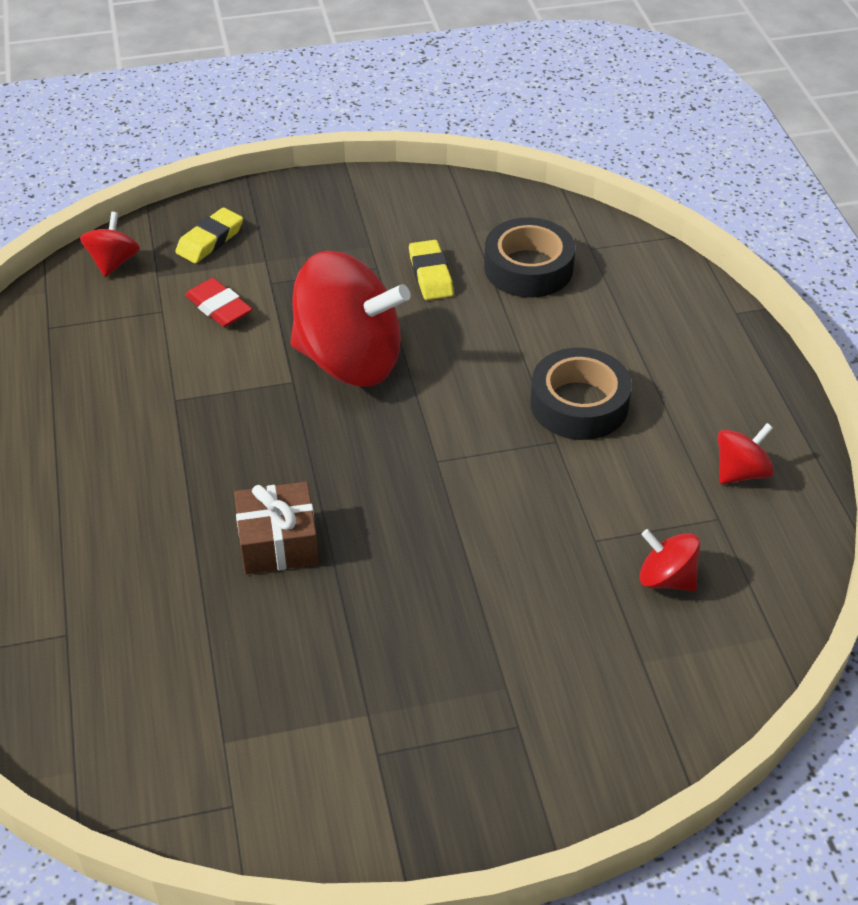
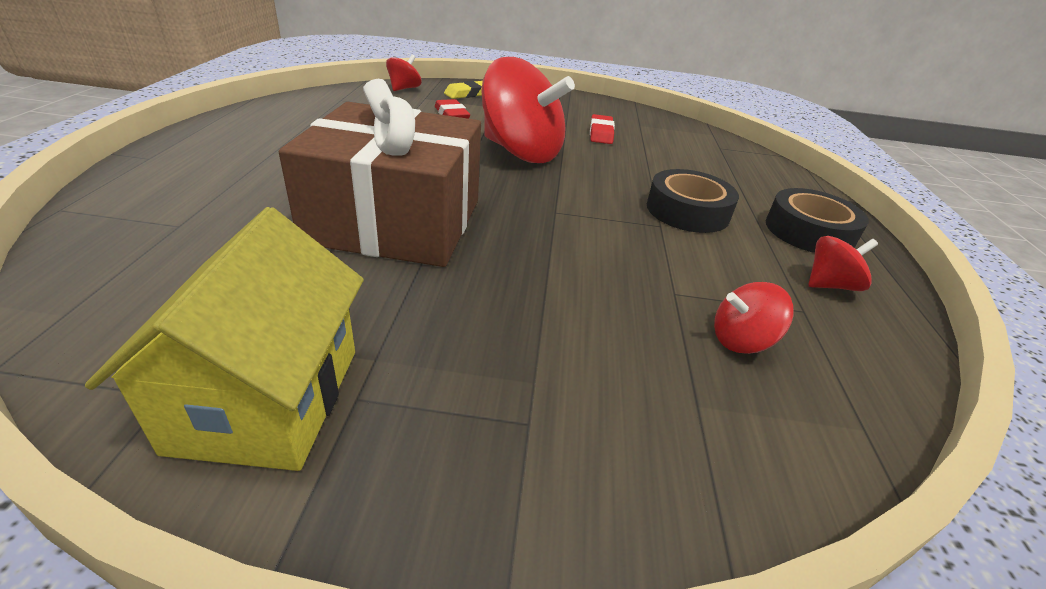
camera: 15 degrees right, 10 degrees down
brown gift [234,481,319,574] -> brown gift [279,79,481,267], size x2.16
yellow eraser [409,240,454,300] -> red eraser [590,114,615,144]
black tape [484,218,575,298] -> black tape moved to [766,188,869,253]
red spinning top [639,529,700,591] -> red spinning top turned 60 degrees counterclockwise [714,282,793,354]
none -> yellow house [85,207,364,471]

